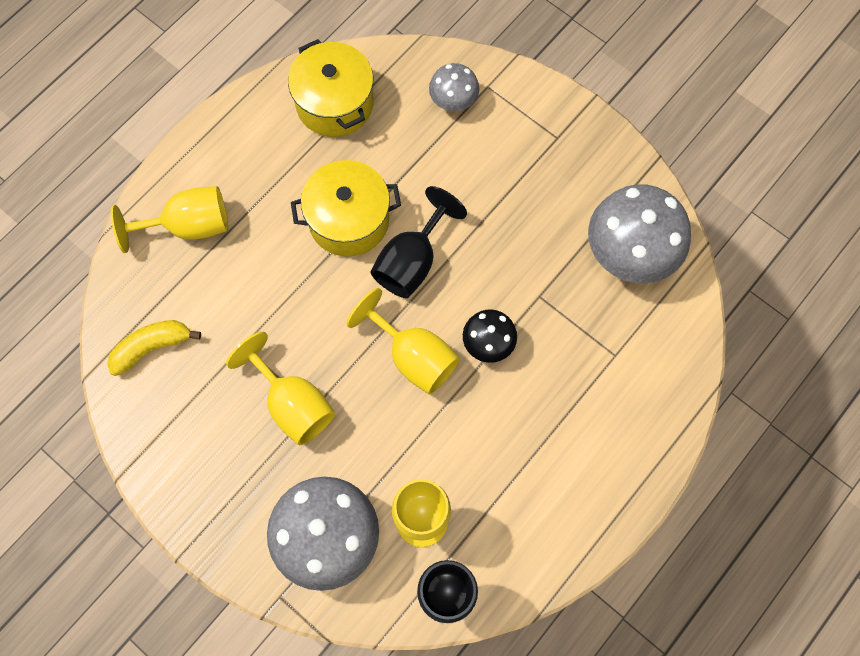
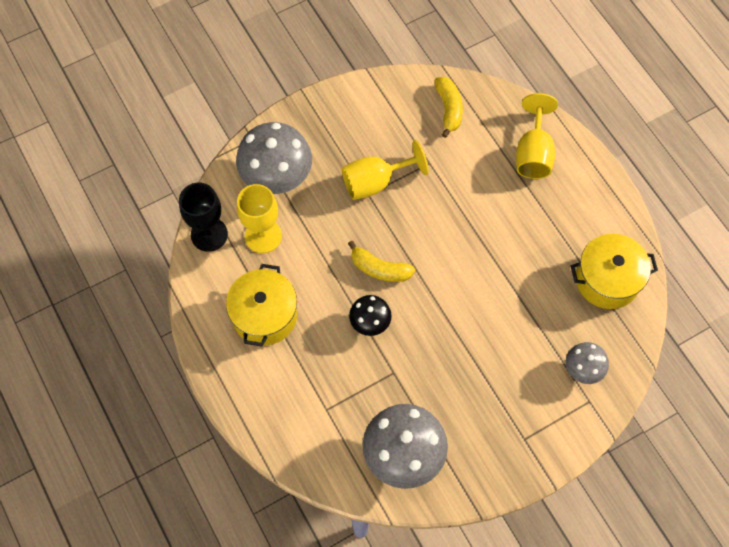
camera: 110 degrees right, 5 degrees down
yellow pot [291,160,401,256] -> yellow pot moved to [226,264,297,347]
yellow goblet [347,288,460,395] -> yellow banana [348,241,415,282]
black goblet [370,186,467,298] -> none

